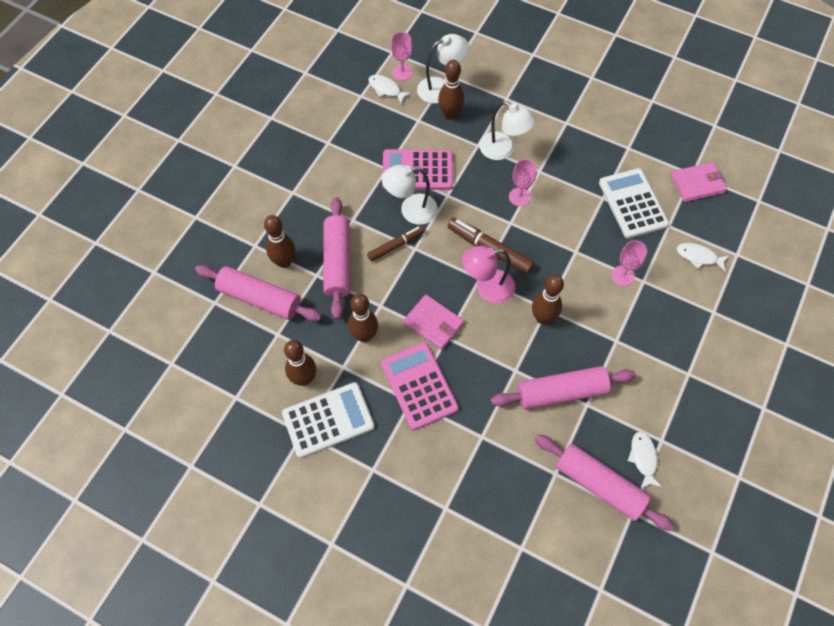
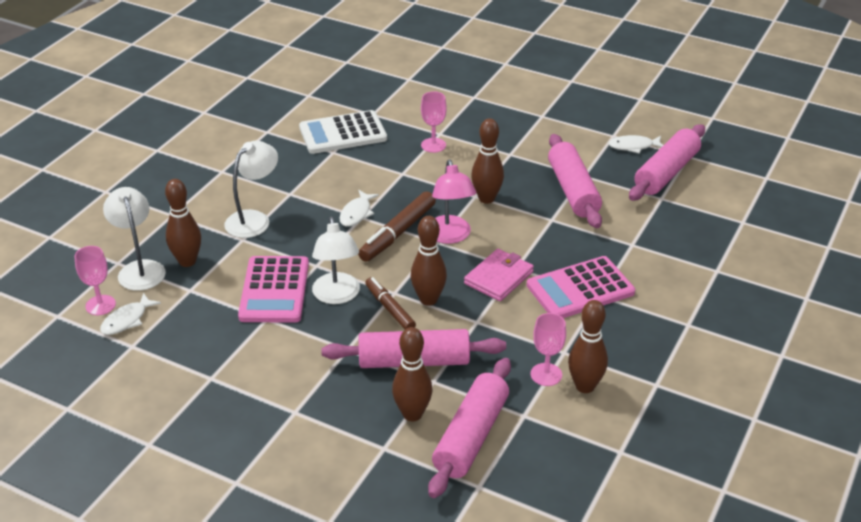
camera: 90 degrees left, 25 degrees down
white calculator [282,382,375,458] -> none
brown bowling pin [348,294,378,342] -> brown bowling pin moved to [411,216,447,306]
pink goblet [509,159,537,206] -> pink goblet moved to [531,313,566,386]
pink wallet [671,162,727,202] -> none
white fish [677,243,729,272] -> white fish moved to [340,190,379,227]

